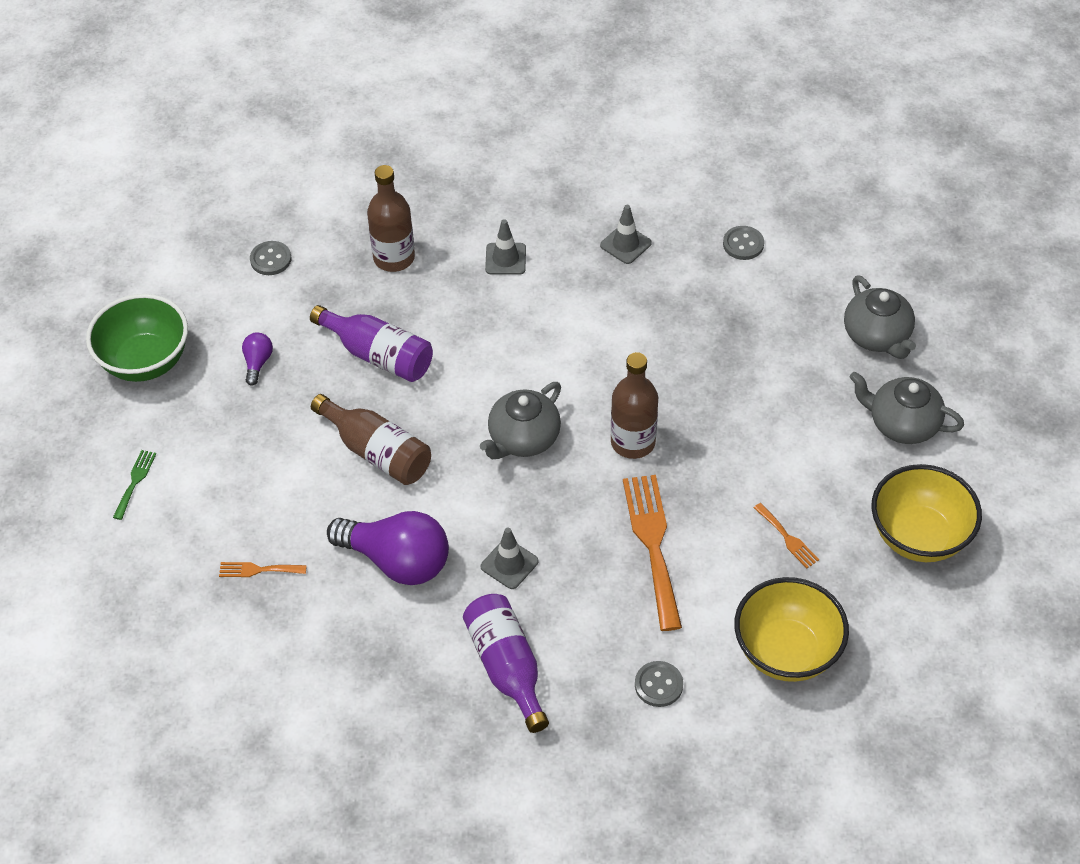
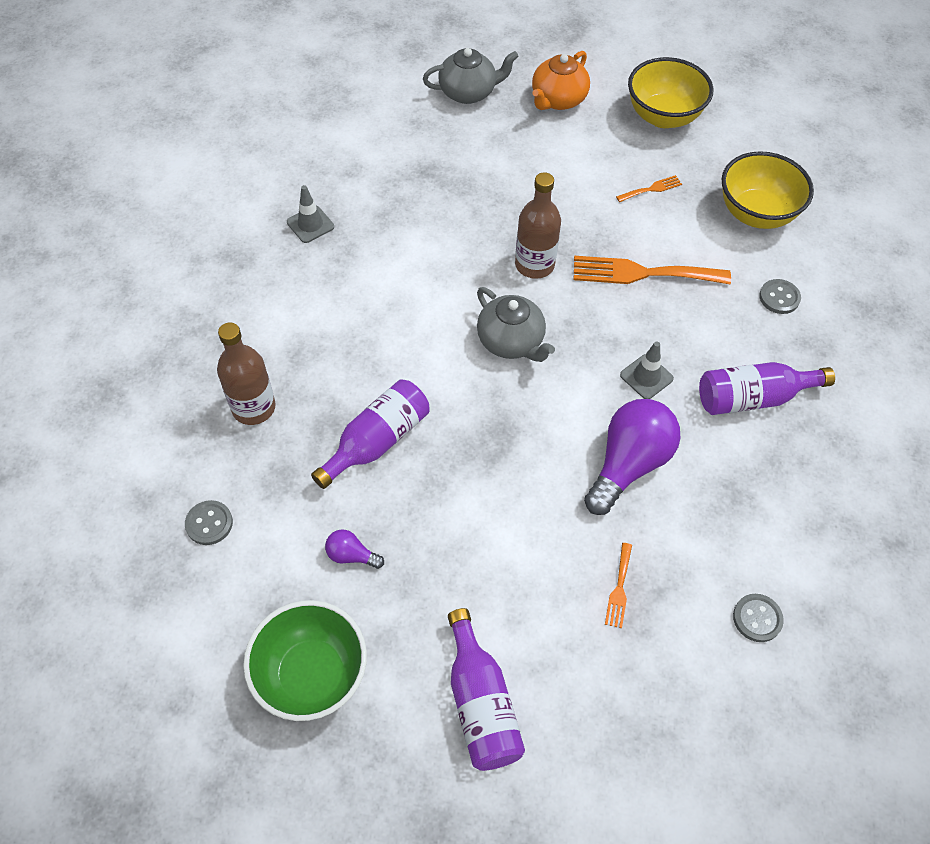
camera: 80 degrees left, 5 degrees up
green fork [113,450,156,520] -> purple bottle [448,608,525,771]
brown bottle [311,394,431,485] -> none
grey traffic cone [485,219,526,275] -> none
grey button [723,226,764,260] -> grey button moved to [733,594,784,642]
grey teapot [850,372,964,444] -> orange teapot [532,51,590,110]

